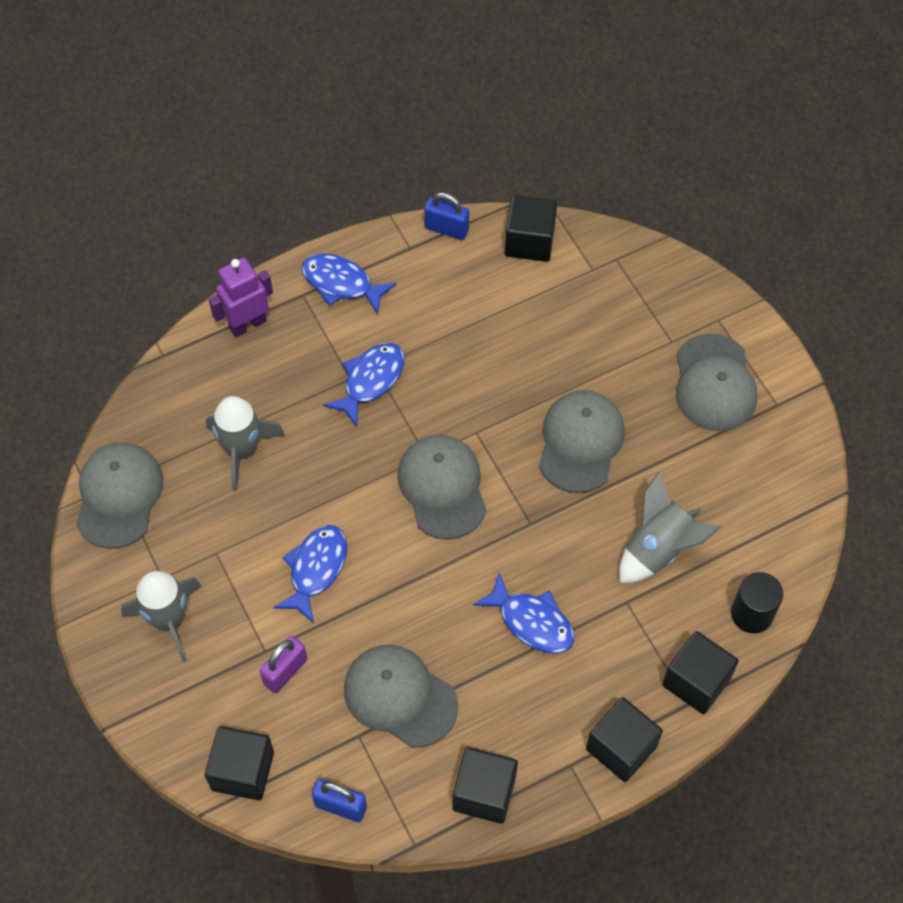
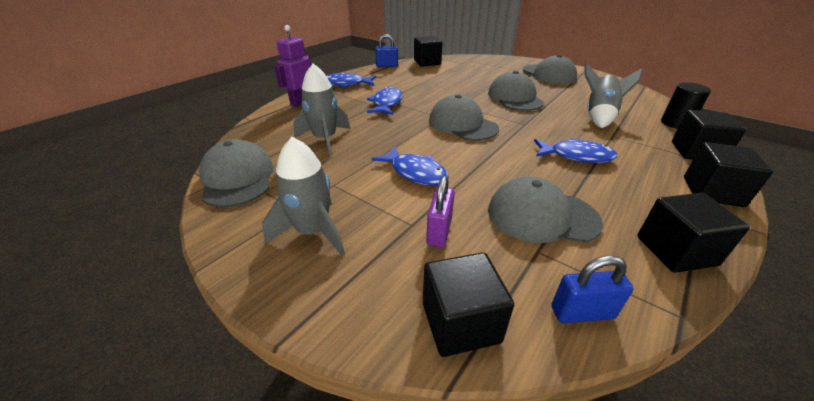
camera: 25 degrees left, 25 degrees down
blue fish [273,525,347,623] -> blue fish turned 135 degrees clockwise [372,146,449,186]

